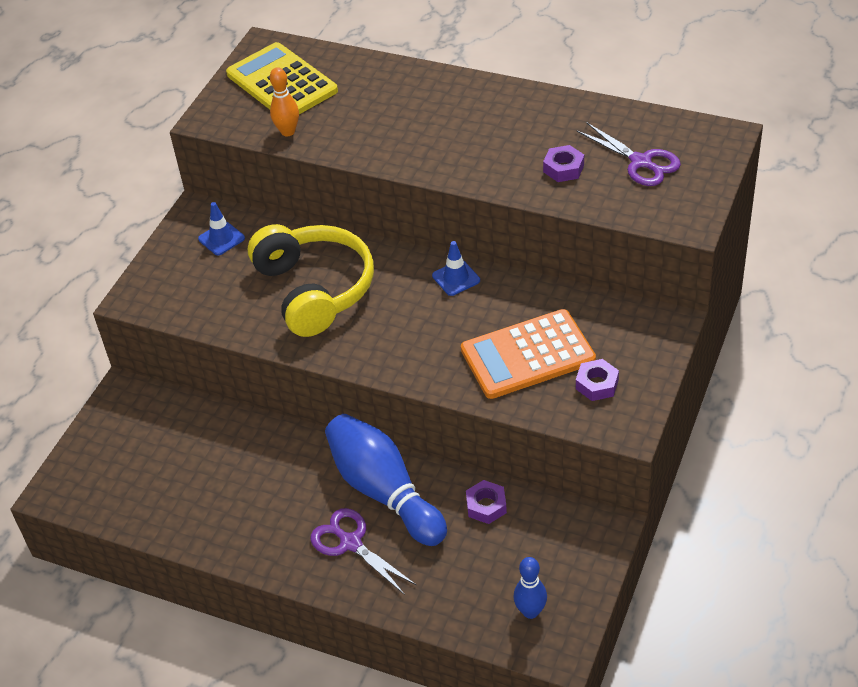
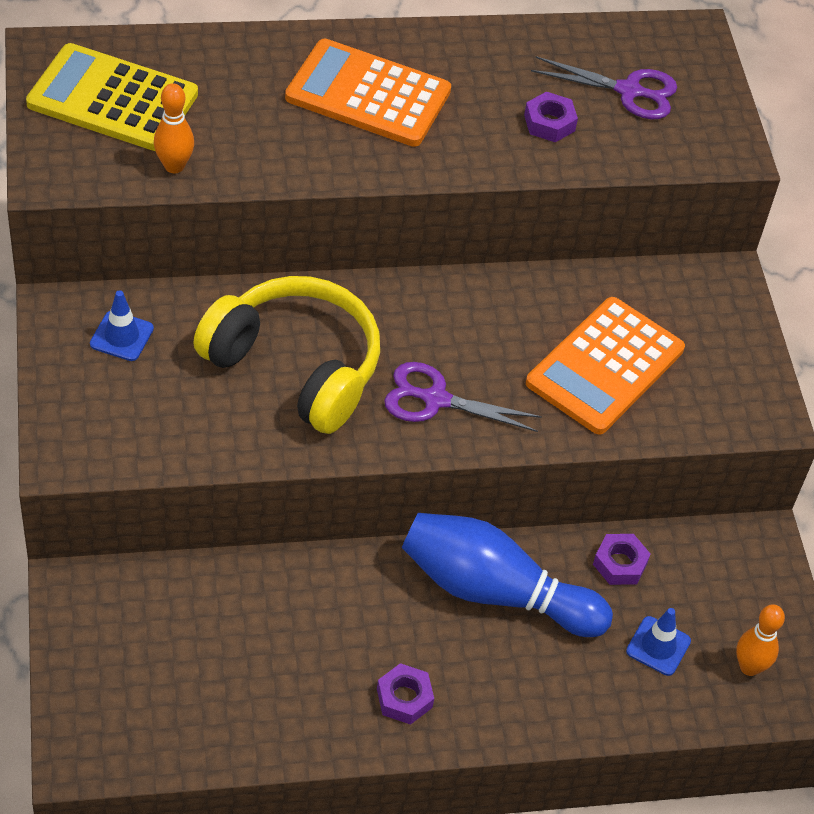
camera: 40 degrees left, 5 degrees up
purple scissors [311,508,416,595] -> purple scissors moved to [384,362,542,432]
blue traffic cone [432,241,480,296] -> blue traffic cone moved to [626,608,691,676]
blue bowling pin [513,557,547,619] -> orange bowling pin [736,604,785,676]
purple nut [576,359,619,401] -> purple nut moved to [377,663,434,725]
none -> orange calculator [285,39,451,147]

